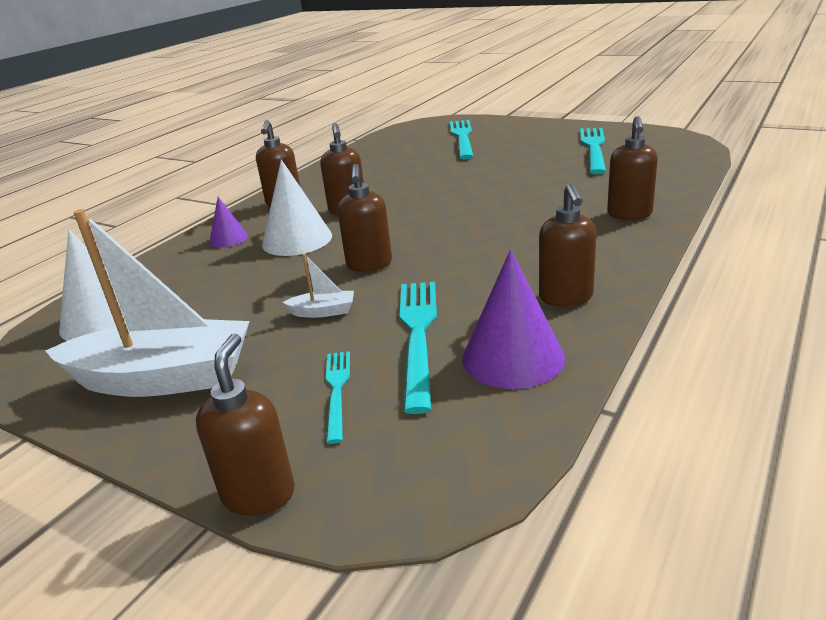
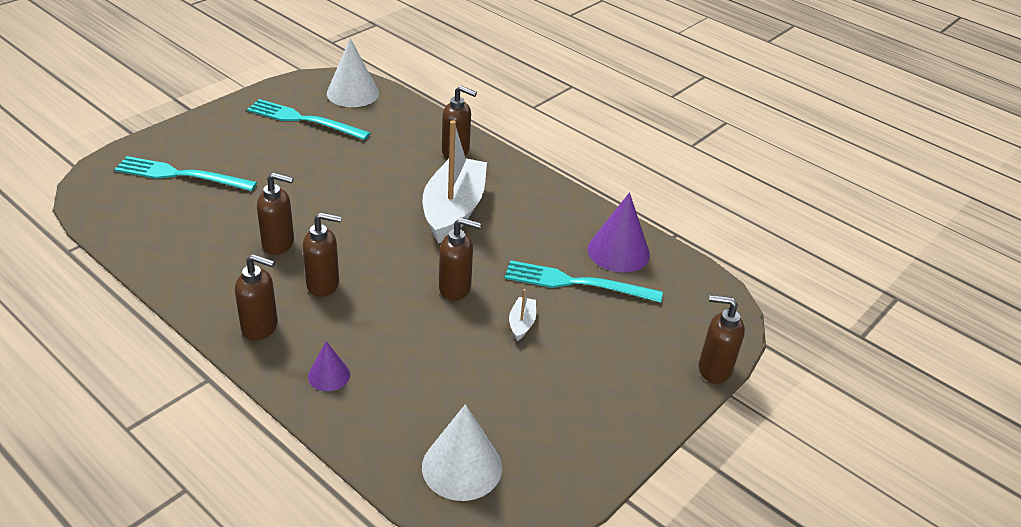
camera: 85 degrees left, 10 degrees up
white boat [45,209,250,397] -> white boat moved to [423,120,487,244]
white cone [262,160,332,256] -> white cone moved to [327,38,379,107]
turquoise fork [326,351,350,444] -> none
brown soap dispenser [539,183,597,307] -> brown soap dispenser moved to [257,172,294,255]

